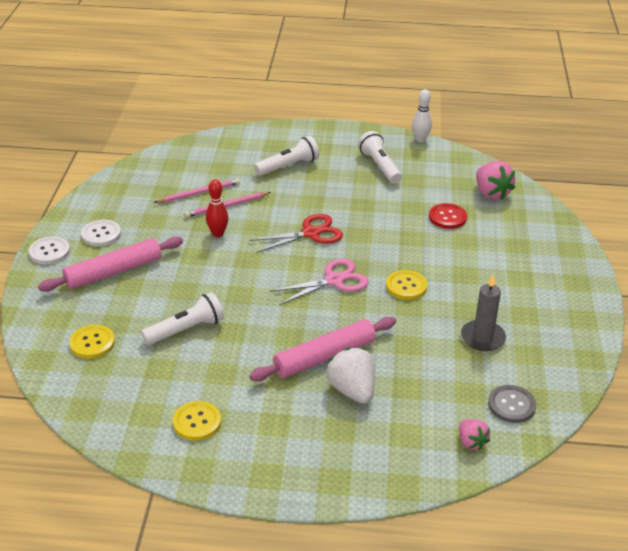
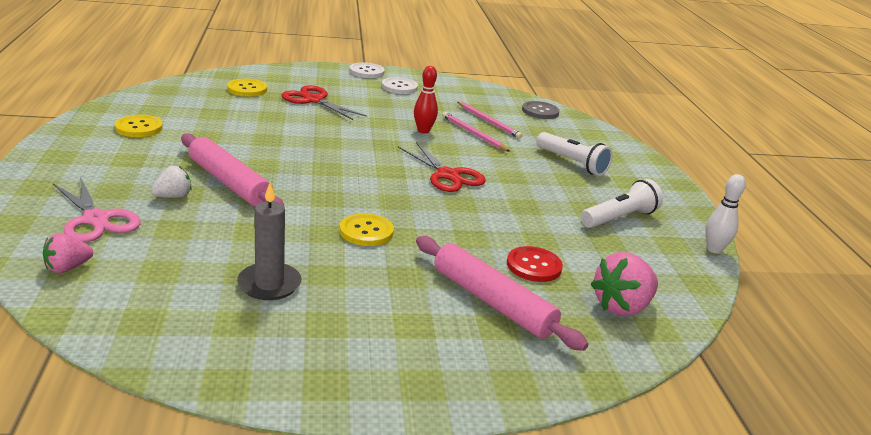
camera: 75 degrees right, 10 degrees down
pink rolling pin [38,237,183,292] -> pink rolling pin moved to [416,236,588,351]
white flashlight [141,292,224,345] -> none
pink scissors [270,259,369,305] -> pink scissors moved to [53,177,141,242]
white strawberry [326,348,375,404] -> white strawberry [151,166,192,198], size x0.60
grey button [488,385,536,423] -> grey button moved to [522,101,560,119]
none -> red scissors [281,85,367,120]

